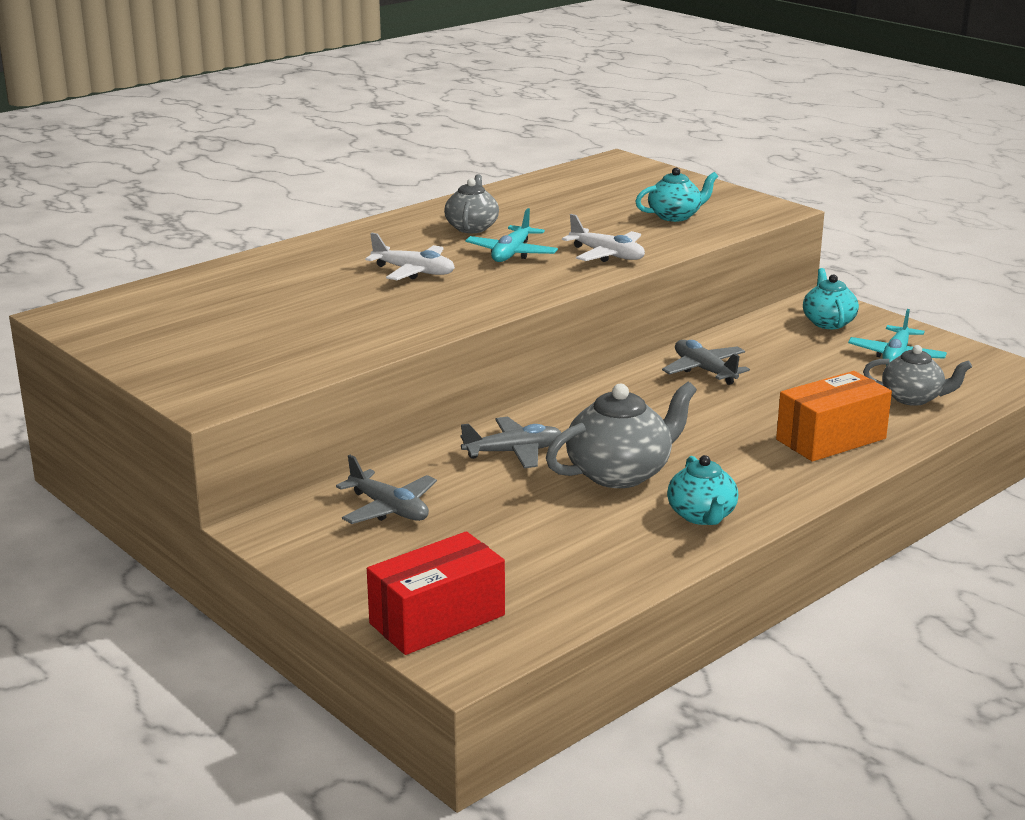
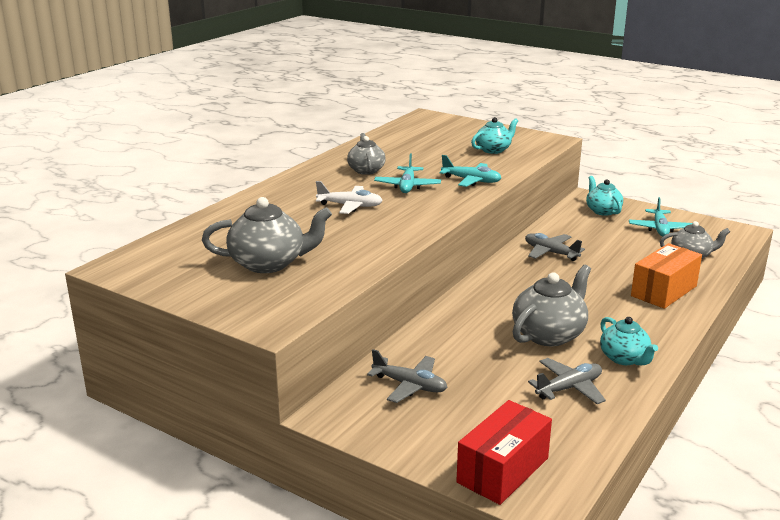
camera: 15 degrees left, 0 degrees up
grey plane [461,417,561,468] -> grey plane moved to [528,358,606,404]
white plane [562,214,645,262] -> turquoise plane [439,155,501,187]
none -> grey teapot [202,197,332,273]

